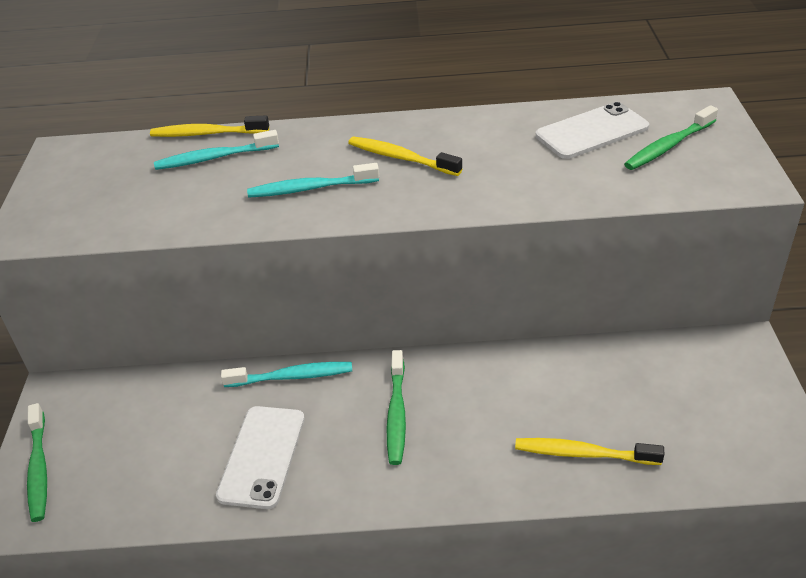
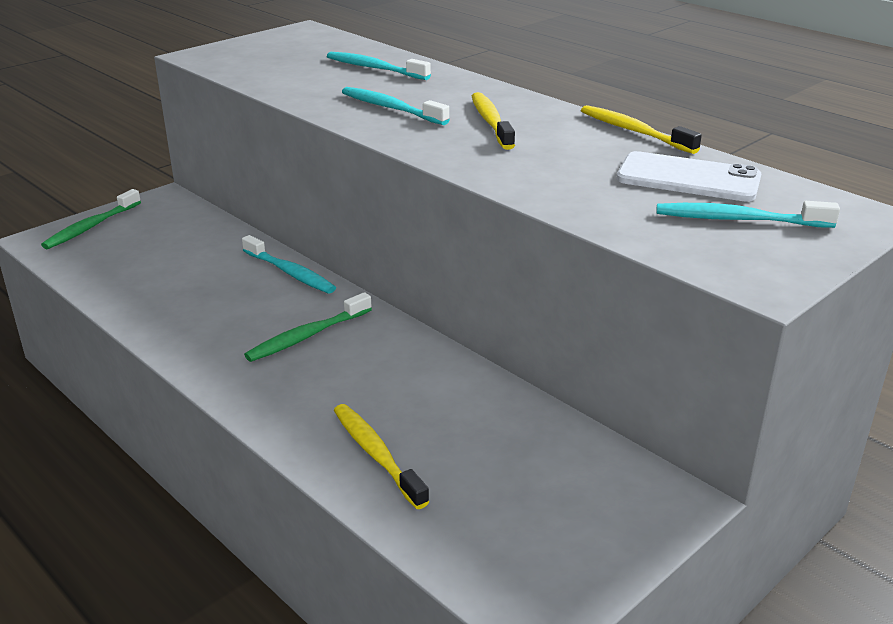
camera: 45 degrees right, 10 degrees down
yellow toothbrush [150,116,269,137] -> yellow toothbrush moved to [581,105,702,154]
white phone [216,406,305,509] -> none
green toothbrush [624,105,718,170] -> turquoise toothbrush [656,201,840,228]

